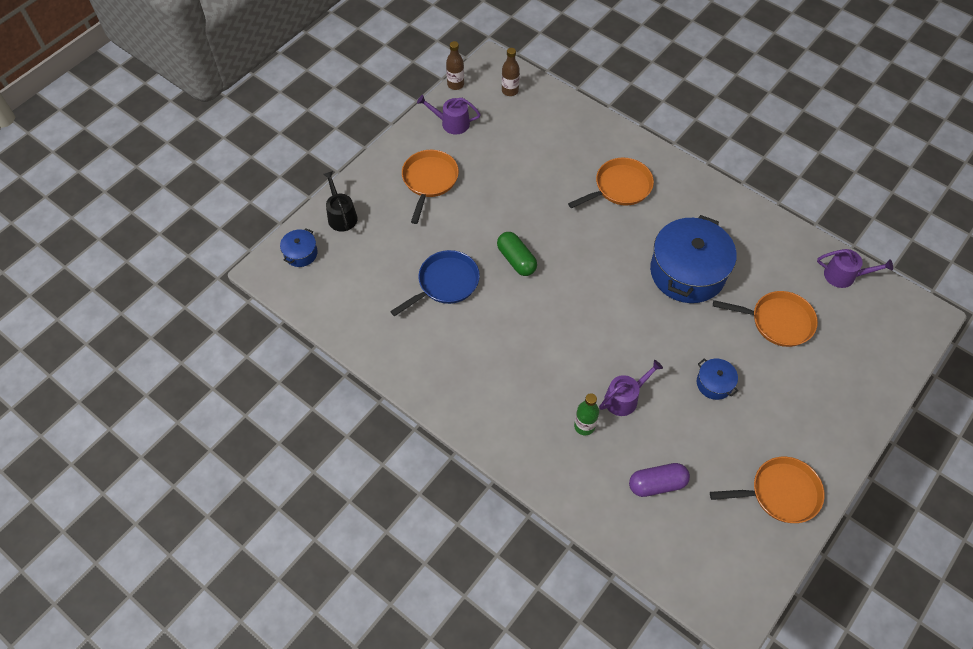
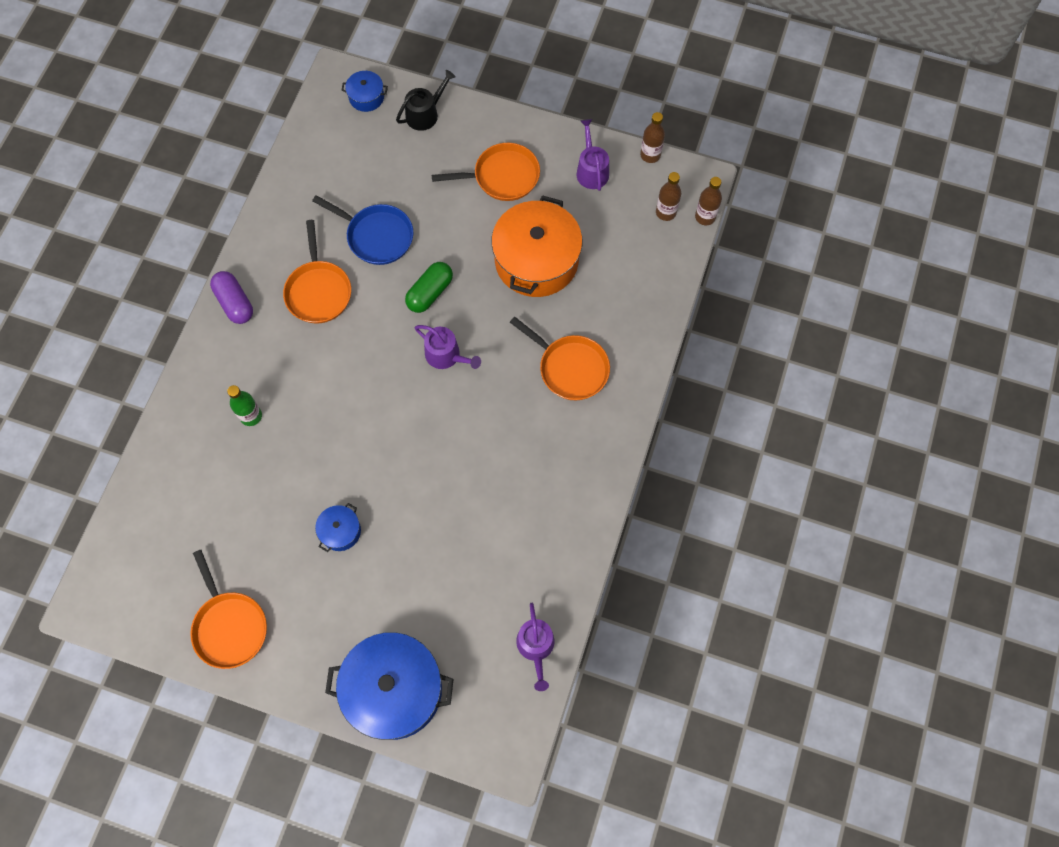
camera: 70 degrees right, 10 degrees up
purple watering can [599,360,663,416] -> purple watering can moved to [415,325,481,369]
purple capsule [629,463,690,497] -> purple capsule moved to [210,271,253,324]
blue pot [650,215,737,303] -> blue pot moved to [325,632,454,740]
orange pan [713,291,818,347] -> orange pan moved to [283,220,351,324]
none -> orange pot [491,195,582,297]
none -> brown bottle [695,177,722,225]

